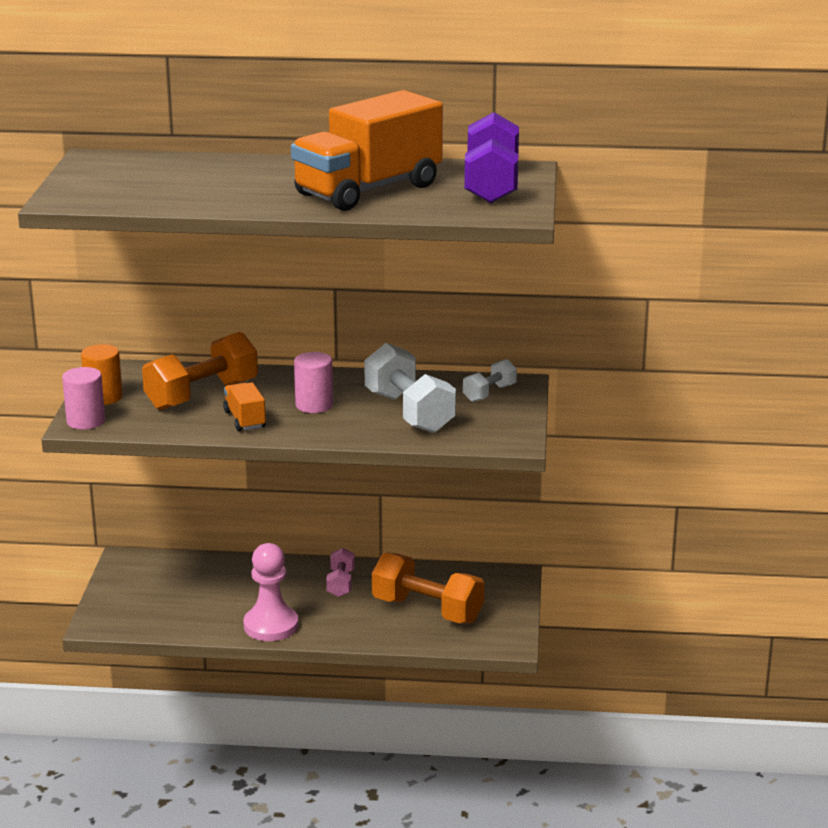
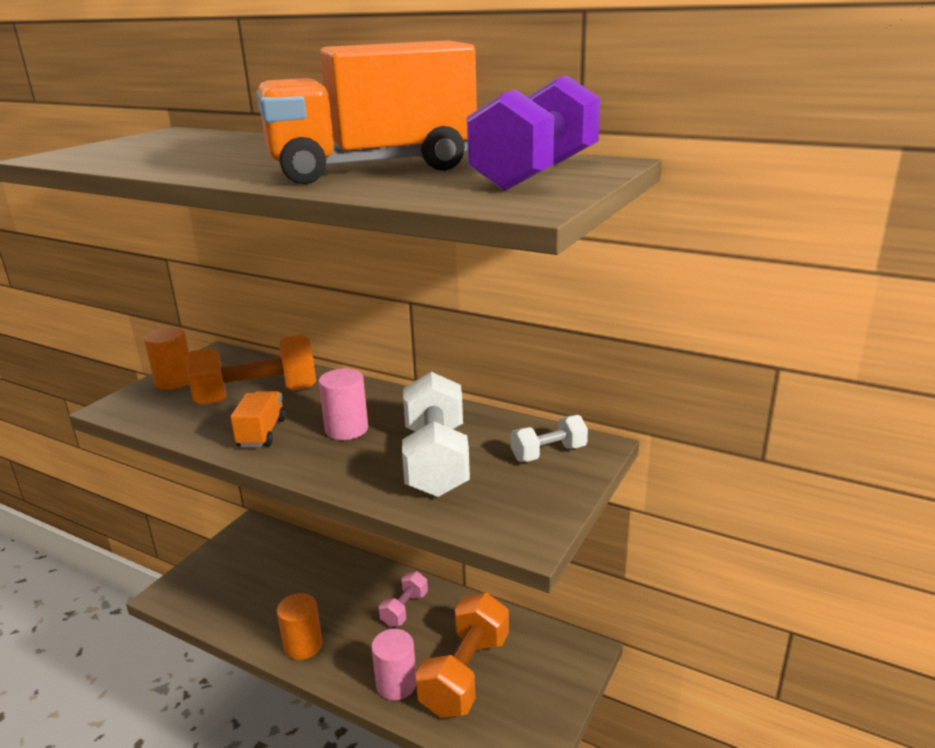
camera: 25 degrees right, 0 degrees up
pink cylinder [62,367,105,430] -> pink cylinder moved to [371,629,416,700]
pink pawn [243,543,298,641] -> orange cylinder [277,593,322,660]
orange dumbbell [372,552,484,624] -> orange dumbbell turned 60 degrees clockwise [415,593,509,718]

